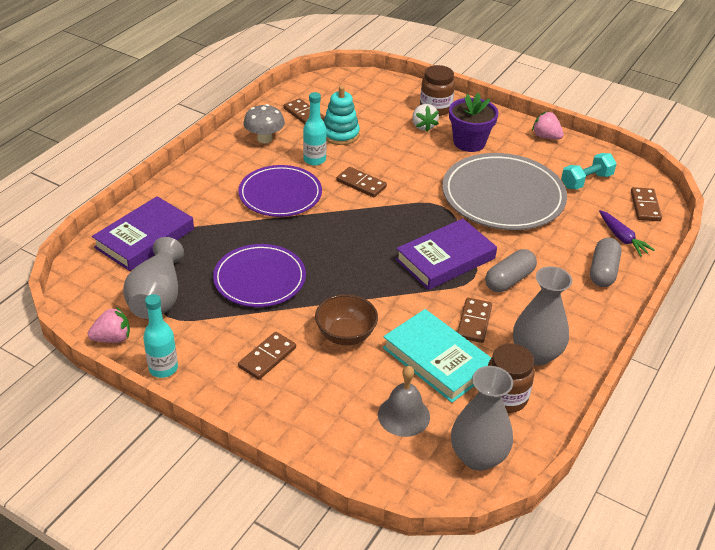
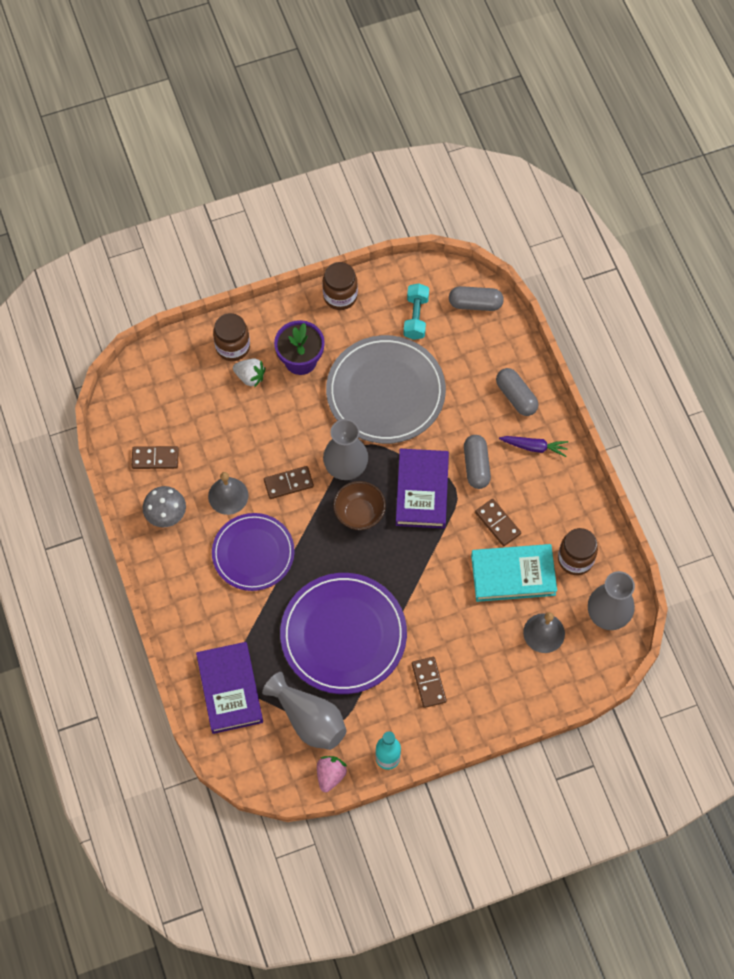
camera: 50 degrees left, 25 degrees up
purple plate [213,244,306,307] -> purple plate [280,573,407,694], size x1.50
turquoise bottle [303,92,327,166] -> grey bell [208,472,248,515]
brown bowl [315,294,378,345] -> brown bowl moved to [333,481,386,530]
turquoise stacking toy [324,86,360,145] -> none
grey vase [513,266,572,366] -> grey vase moved to [323,419,368,480]
pink strawberry [532,111,564,139] -> brown jar [322,262,358,310]
purple carrot [599,210,655,256] -> purple carrot moved to [499,436,568,457]
brown domino [631,187,662,221] -> grey capsule [449,286,504,311]

